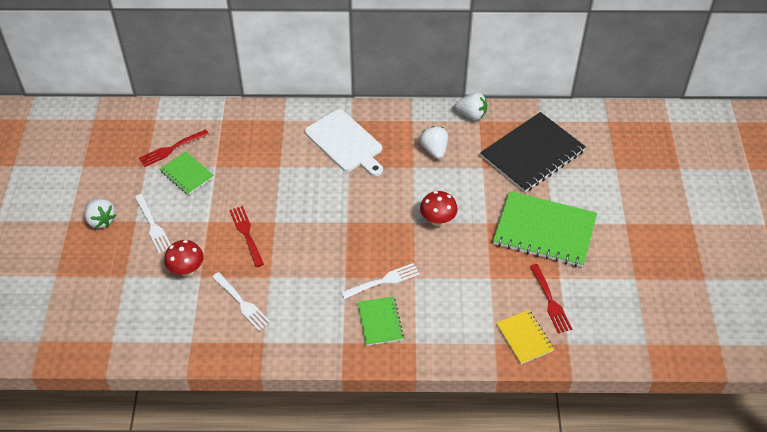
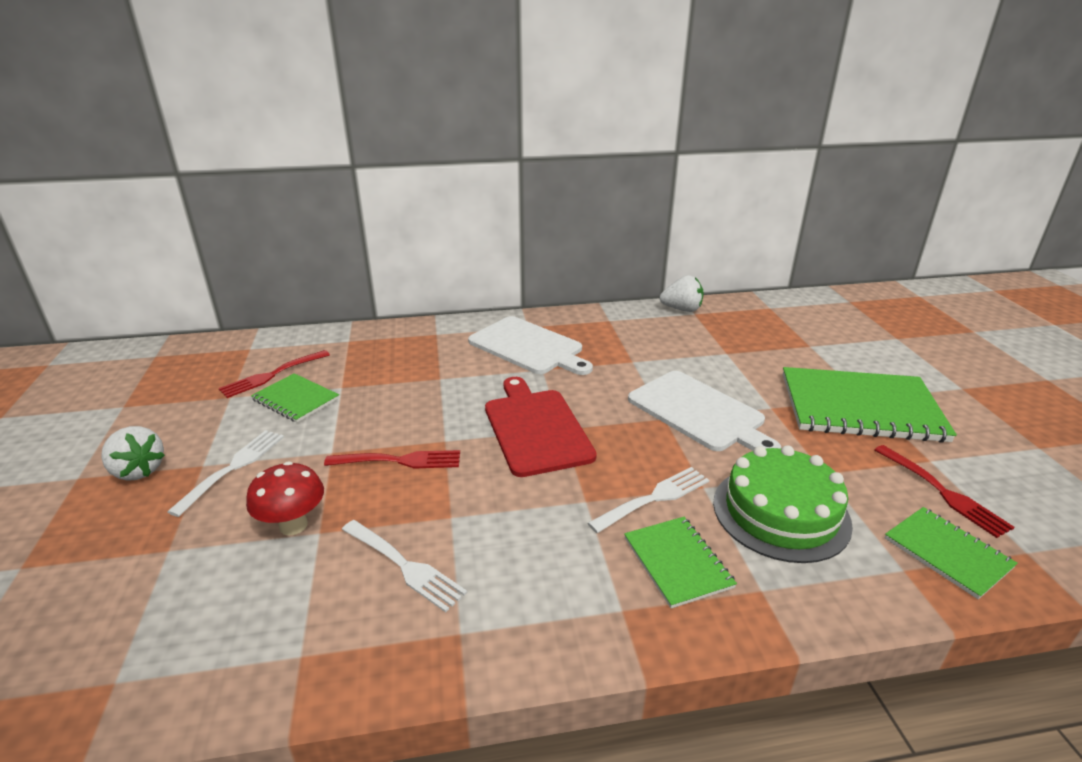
camera: 10 degrees left, 20 degrees down
white fork [135,194,171,253] -> white fork turned 120 degrees counterclockwise [167,430,284,517]
red fork [229,206,264,267] -> red fork turned 120 degrees clockwise [324,450,460,468]
white strawberry [420,126,448,159] -> none
red mushroom [420,191,458,226] -> white cutting board [628,371,781,451]
black notebook [480,112,586,193] -> none
yellow notebook [497,310,554,364] -> green notebook [885,507,1018,599]
none -> red cutting board [485,377,597,477]
none -> green cake [713,445,853,563]

